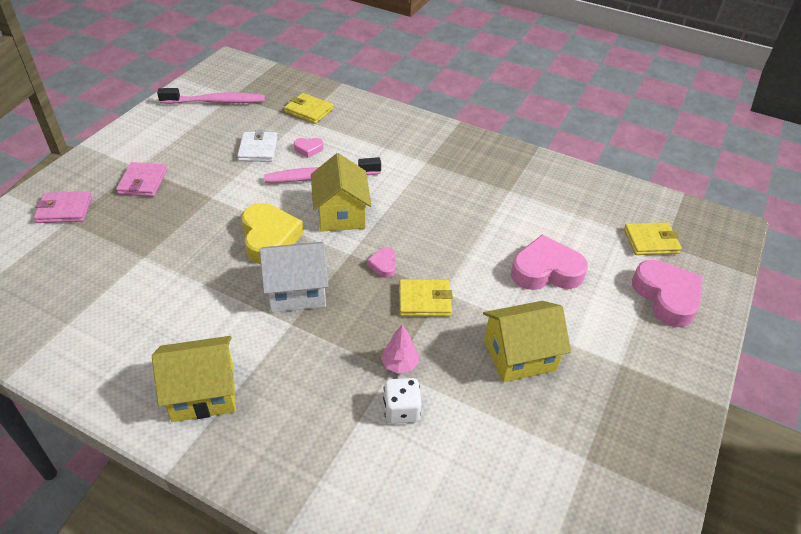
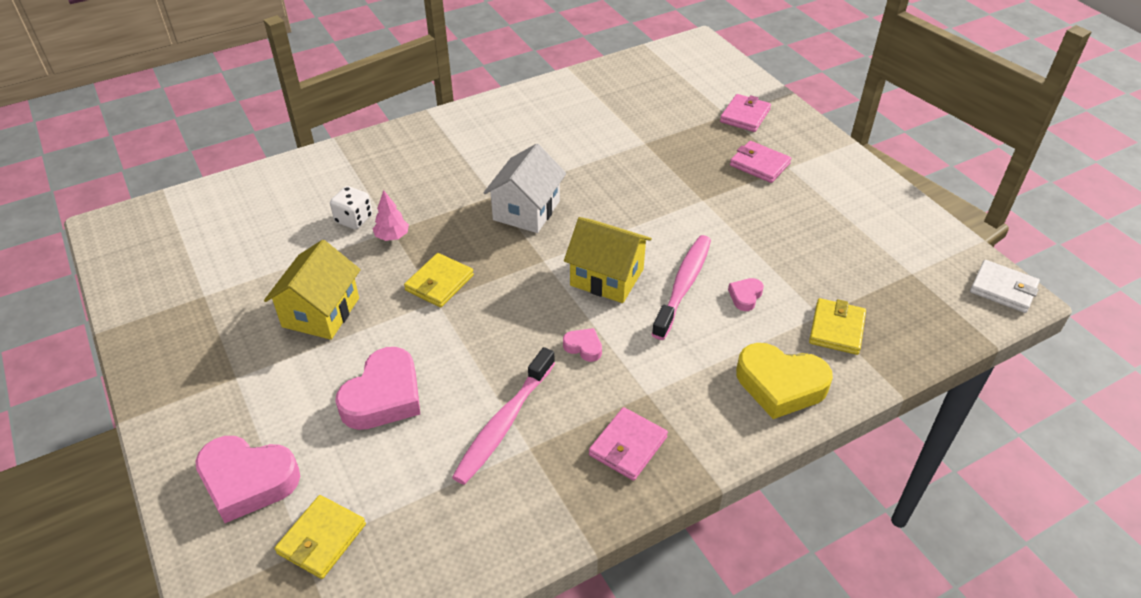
camera: 125 degrees right, 0 degrees up
yellow house [152,336,236,422] -> none
pink toothbrush [157,88,265,104] -> pink toothbrush moved to [452,347,555,485]
white wallet [237,130,278,162] -> white wallet moved to [970,260,1040,313]
yellow heart [241,203,304,264] -> yellow heart moved to [736,343,833,419]
yellow wallet [284,93,333,124] -> yellow wallet turned 45 degrees counterclockwise [809,298,866,355]
pink heart [367,248,396,278] -> pink heart moved to [563,328,602,362]
none -> pink wallet [589,407,668,481]

